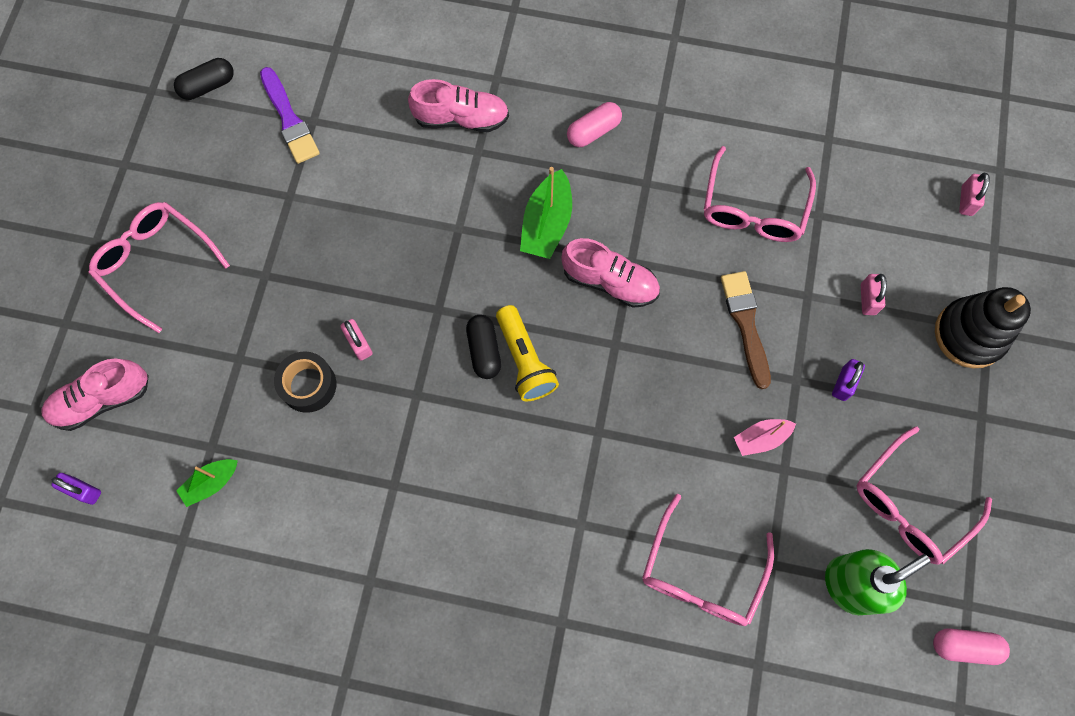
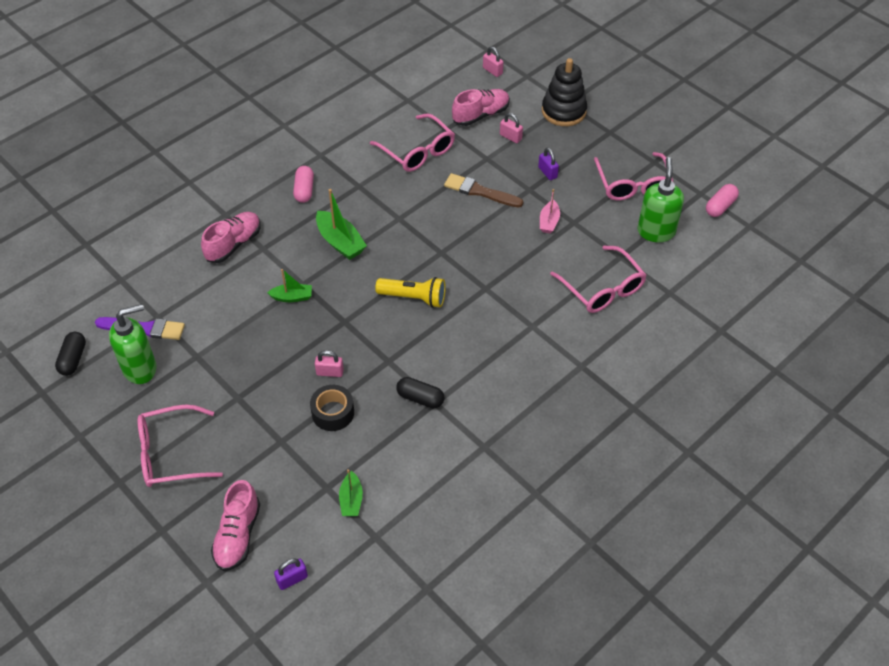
camera: 55 degrees left, 20 degrees down
black capsule [466,315,501,379] -> black capsule moved to [396,377,444,408]
pink shoe [561,238,660,308] -> pink shoe moved to [452,89,510,126]
none -> green soap dispenser [109,304,156,384]
none -> green boat [267,269,312,302]

